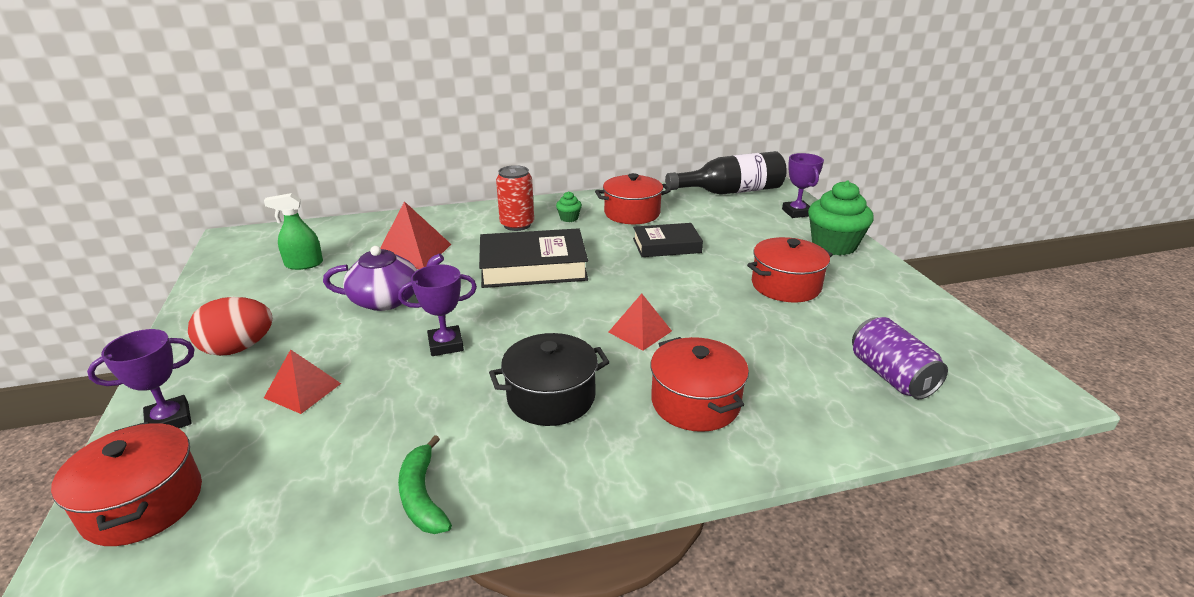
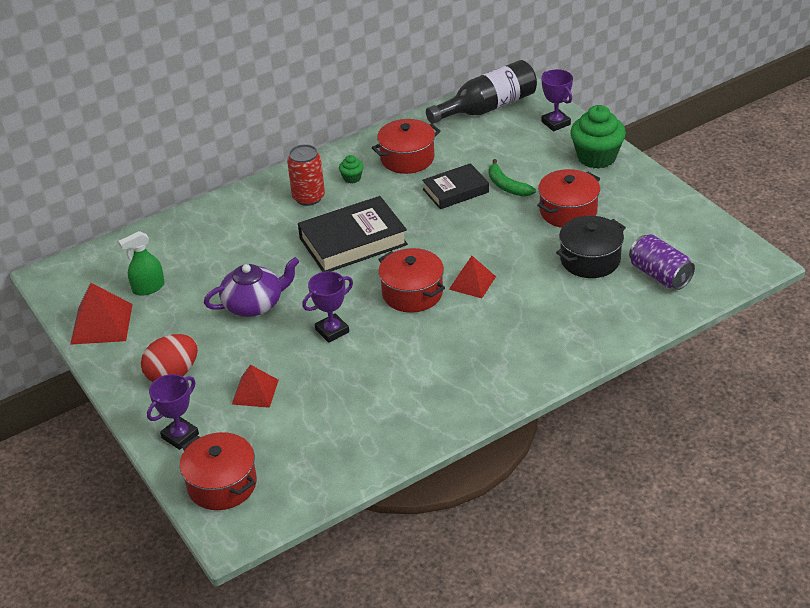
camera: 15 degrees left, 10 degrees up
red pyramid [380,201,451,269] -> red pyramid moved to [70,283,133,345]
green banana [398,435,452,534] -> green banana moved to [489,159,536,197]
black pot [489,333,610,426] -> black pot moved to [556,216,626,278]
red pot [651,337,749,432] -> red pot moved to [378,248,445,313]

